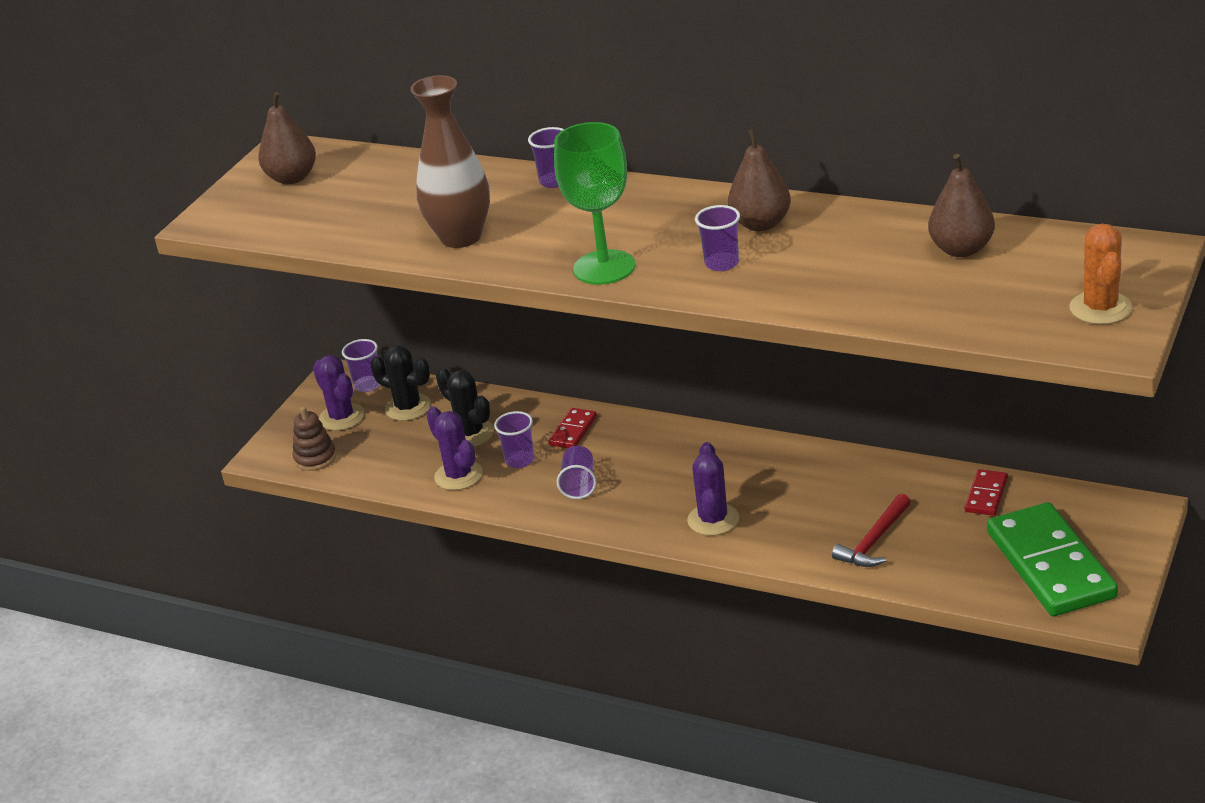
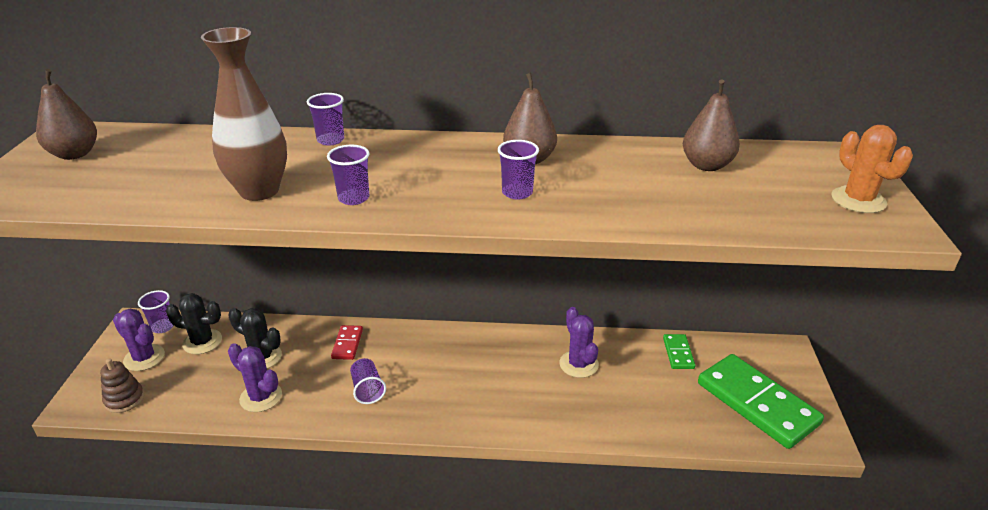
camera: 25 degrees left, 0 degrees up
purple cup [494,411,534,468] -> purple cup moved to [327,145,370,205]
green goblet [554,122,635,285] -> none
purple cactus [687,442,739,536] -> purple cactus moved to [559,307,599,378]
red hammer [832,494,911,567] -> none
red domino [965,469,1008,516] -> green domino [663,334,695,369]

